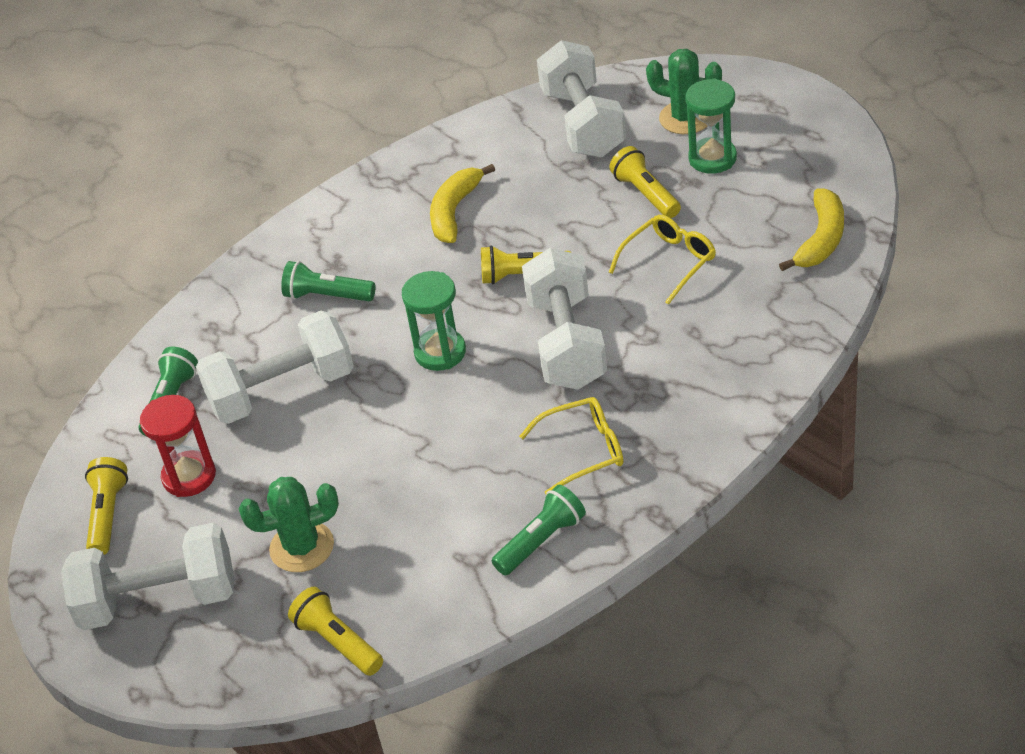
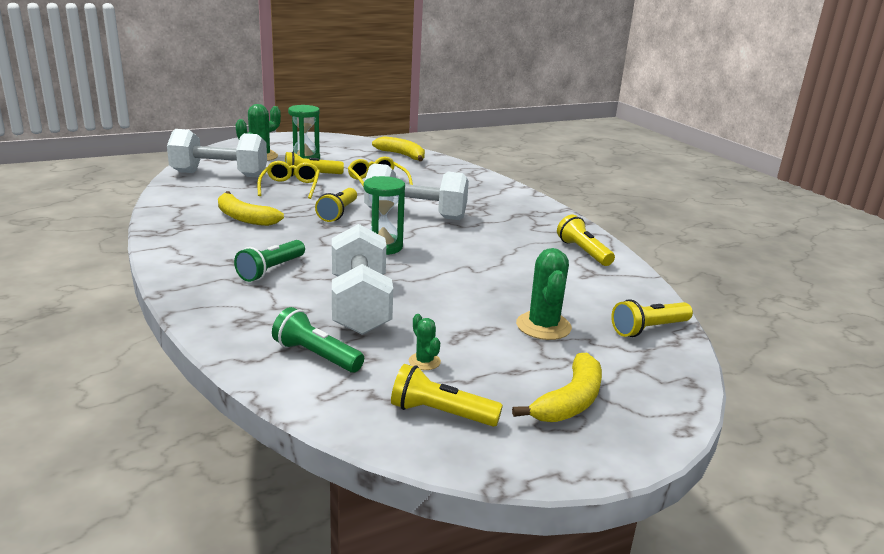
camera: 80 degrees left, 20 degrees down
white dumbbell [61,523,235,630] -> yellow banana [512,353,602,422]
red hourglass [140,395,216,497] -> green cactus [409,314,441,370]
green flashlight [492,485,586,575] -> yellow flashlight [557,215,615,266]
yellow glasses [519,397,623,494] -> yellow glasses moved to [257,161,320,199]

